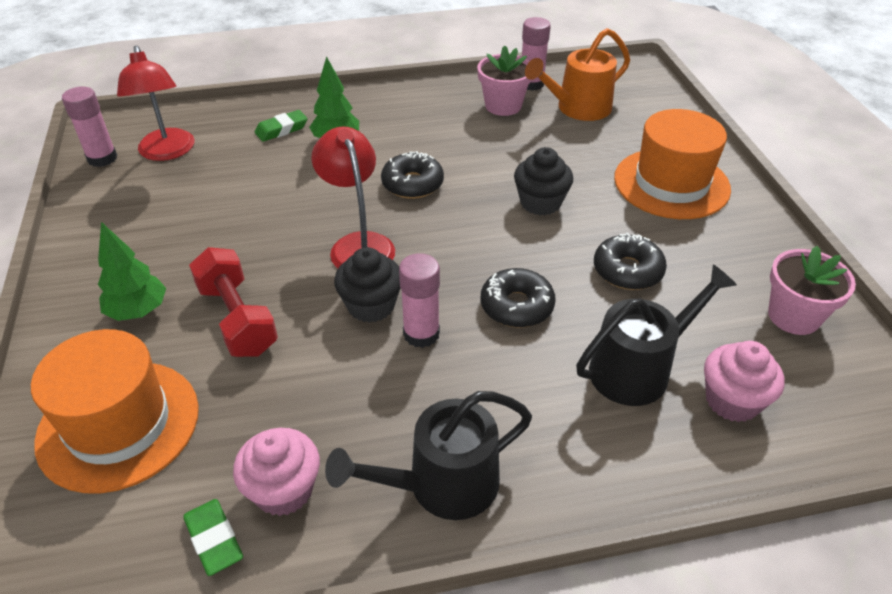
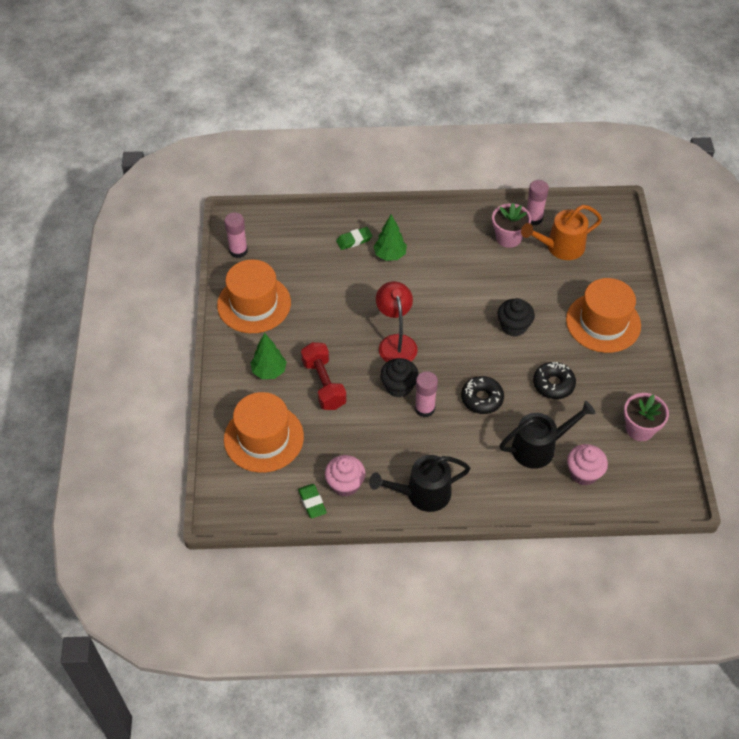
camera: 10 degrees right, 10 degrees up
red lamp [117,45,195,161] -> none
black donut [381,151,444,199] -> none
none -> orange hat [217,260,291,333]

